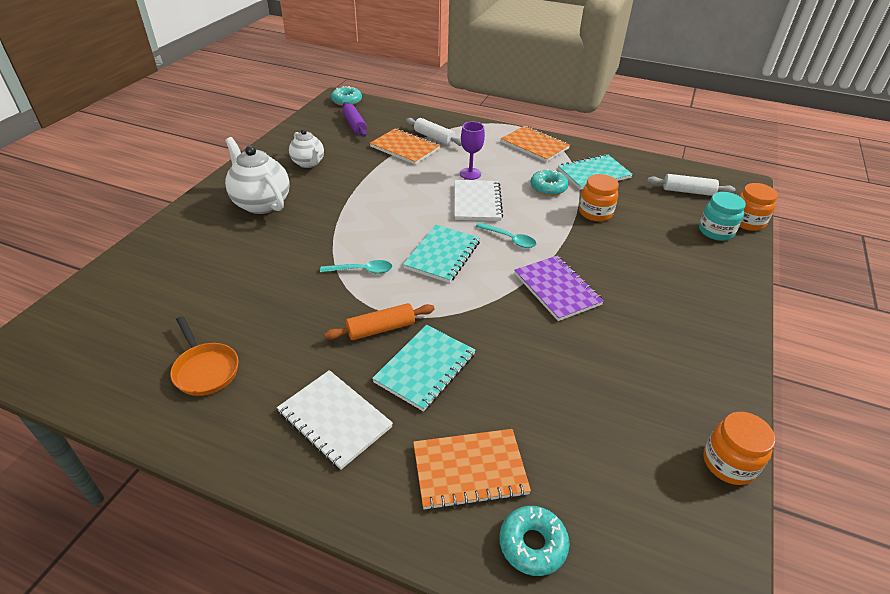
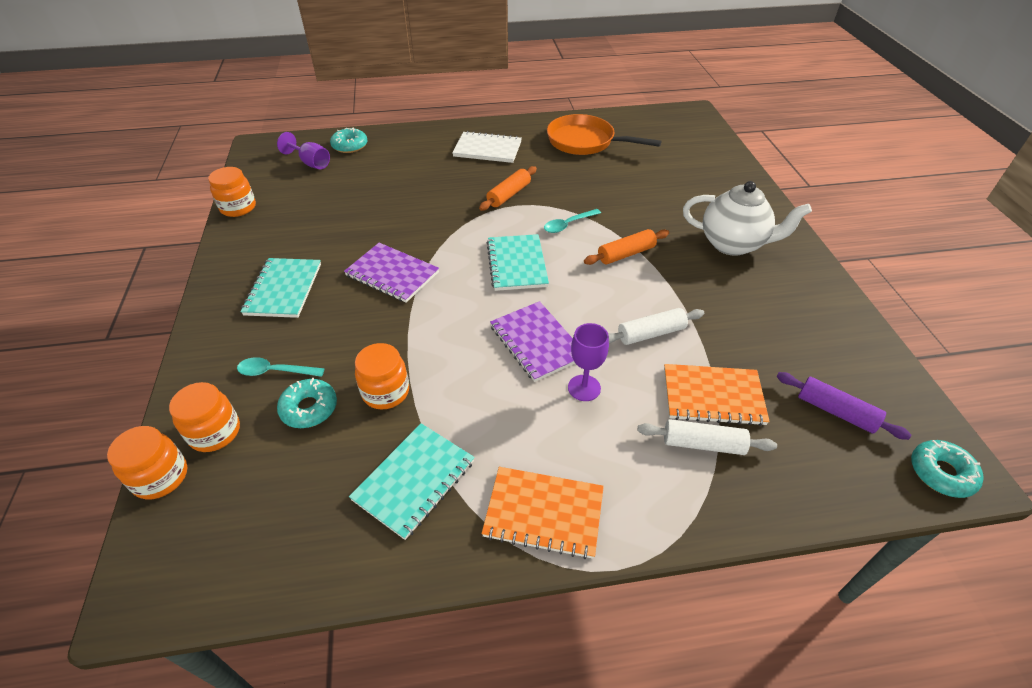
camera: 150 degrees right, 5 degrees up
orange pan [170,316,238,396] -> orange pan [547,114,662,155], size x1.58
white teapot [289,129,324,168] -> none
turquoise notebook [372,325,476,412] -> turquoise notebook moved to [241,258,321,318]
orange notebook [413,429,531,510] -> none
white notebook [455,180,503,221] -> purple notebook [490,301,575,382]
turquoise spoon [476,222,536,248] -> turquoise spoon moved to [237,357,324,377]
turquoise donut [530,169,569,196] -> turquoise donut moved to [277,378,337,428]
white rolling pin [647,174,736,196] -> white rolling pin moved to [608,308,704,345]
turquoise jar [699,192,746,241] -> orange jar [169,382,240,452]
none -> purple goblet [277,132,330,169]
none -> orange rolling pin [584,229,669,265]

